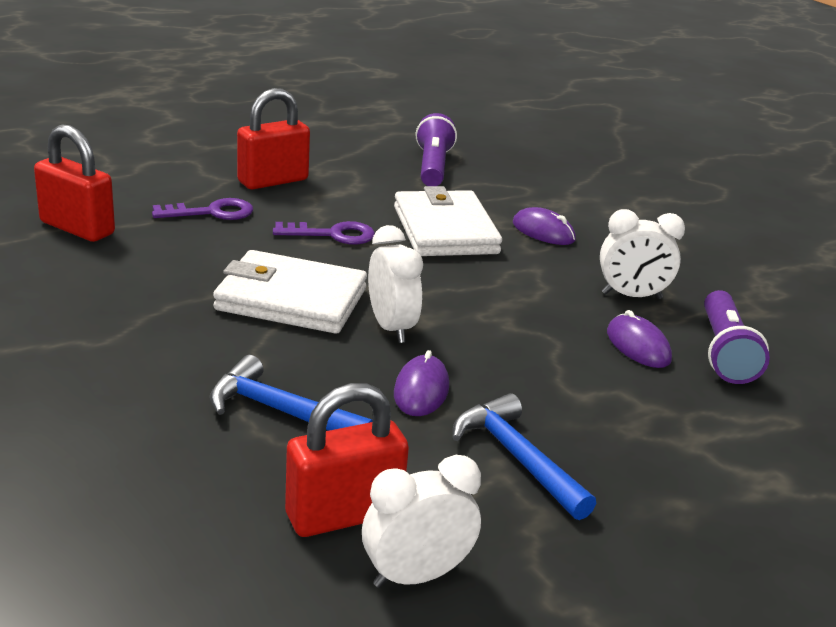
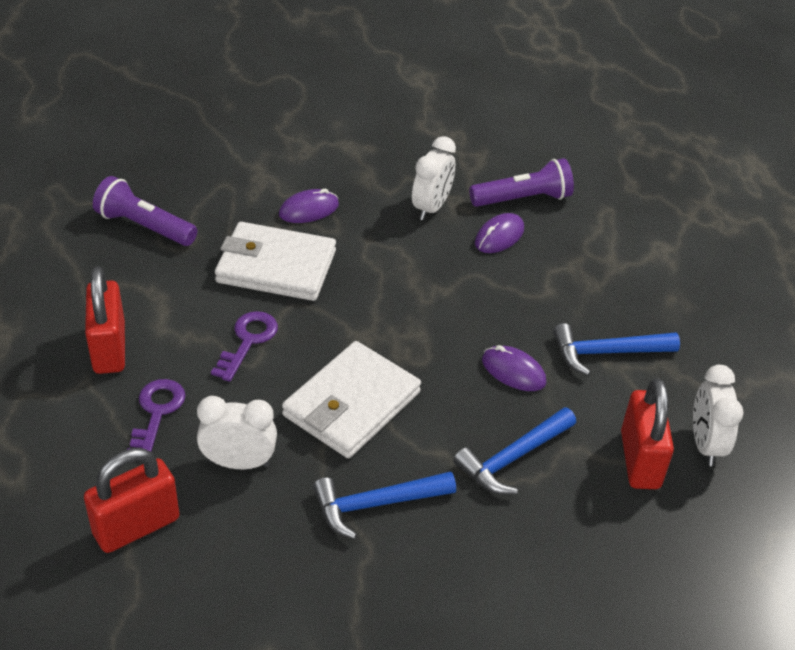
camera: 65 degrees left, 15 degrees up
white clock [368,225,423,343] -> white clock moved to [197,396,277,469]
purple mouse [607,310,672,368] -> purple mouse turned 45 degrees counterclockwise [475,213,524,253]
purple flashlight [704,290,770,384] -> purple flashlight turned 45 degrees counterclockwise [469,158,574,207]
none -> blue hammer [313,471,456,539]

